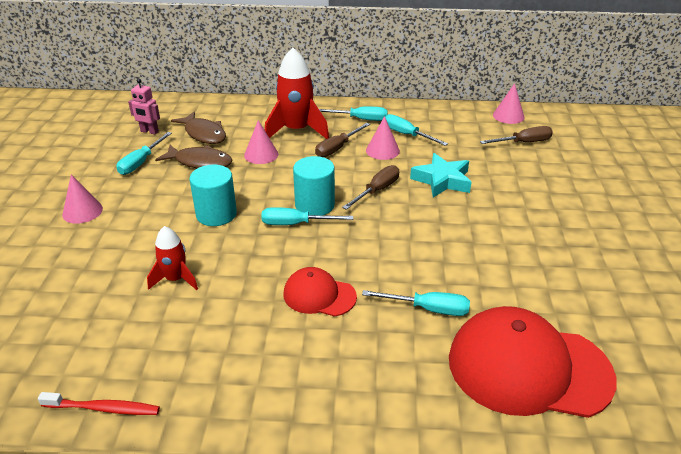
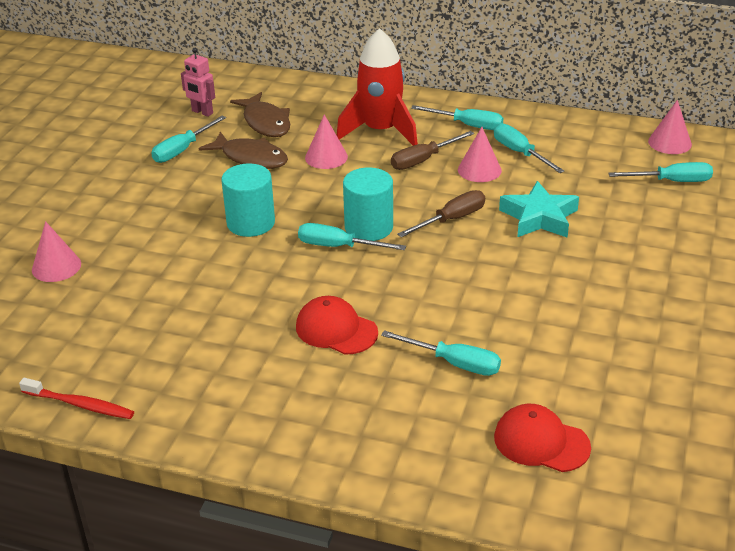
camera: 15 degrees right, 0 degrees up
pink cone [62,175,103,224] -> pink cone moved to [32,221,81,282]
red rocket [147,226,198,290] -> none
red cap [449,306,616,418] -> red cap [494,404,591,472], size x0.52
brown screwdriver [480,126,553,144] -> turquoise screwdriver [608,162,713,182]

